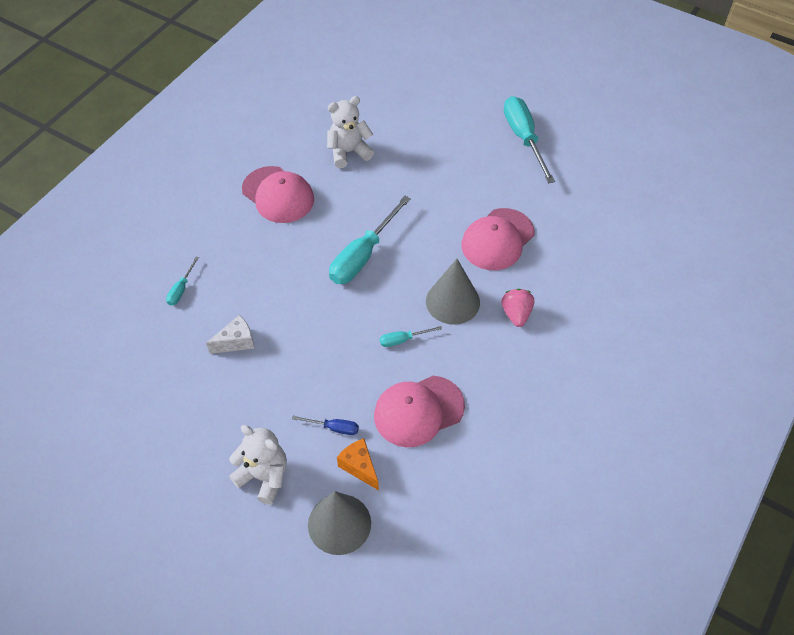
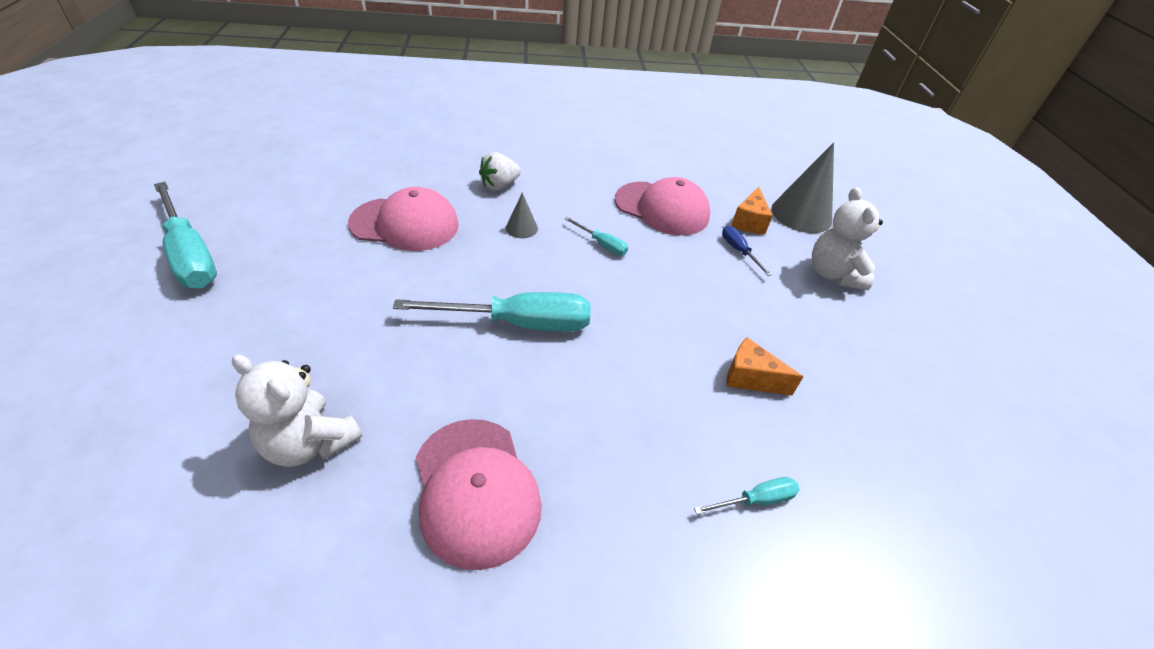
camera: 130 degrees left, 10 degrees down
white cheese [206,315,254,354] -> orange cheese [726,337,803,396]
pink cap [242,166,314,223] -> pink cap turned 150 degrees clockwise [416,419,542,570]
grey cone [426,259,480,325] -> grey cone [506,192,538,238], size x0.49
pink strawberry [501,289,534,327] -> white strawberry [479,152,521,191]
turquoise screwdriver [504,96,555,184] -> turquoise screwdriver turned 75 degrees counterclockwise [154,182,217,288]

